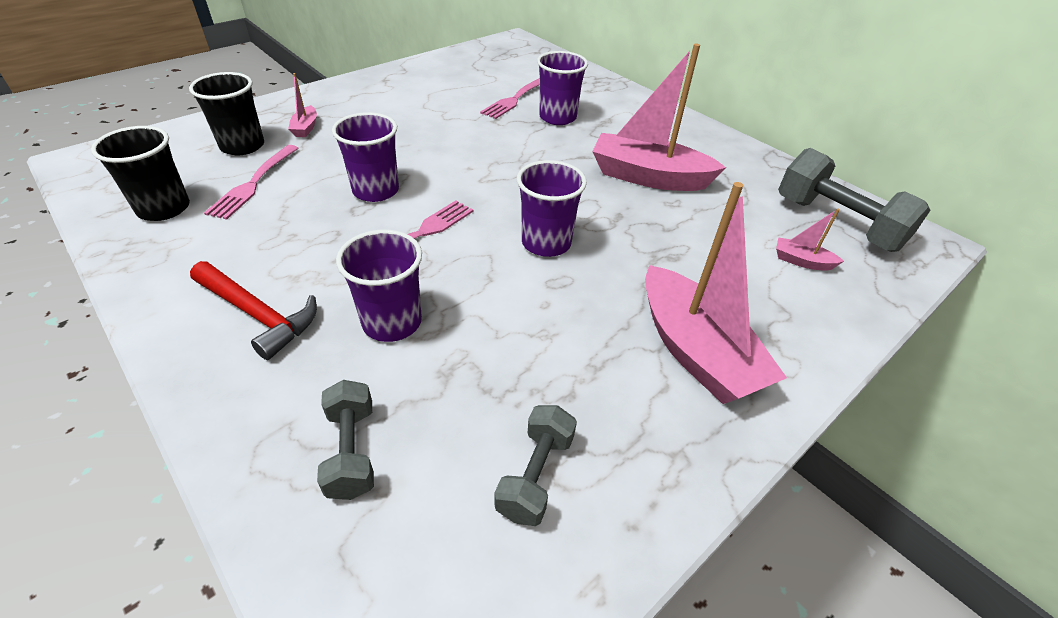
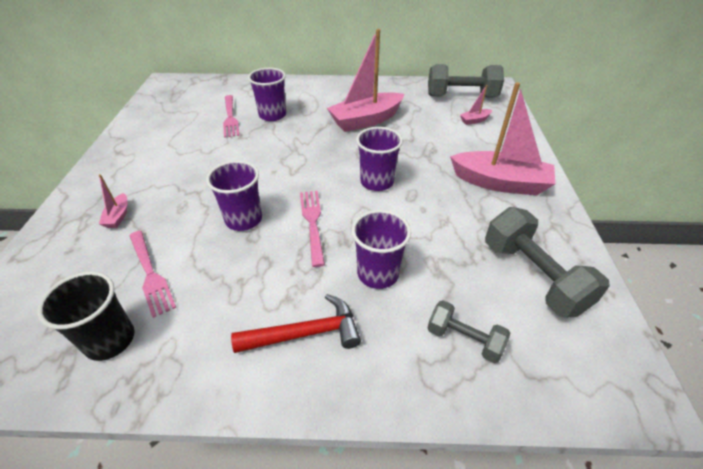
camera: 45 degrees left, 0 degrees up
black cup [189,72,264,155] -> none
pink boat [288,73,317,137] -> pink boat turned 45 degrees clockwise [99,174,128,228]
grey dumbbell [495,405,577,526] -> grey dumbbell [485,207,610,318], size x1.75

